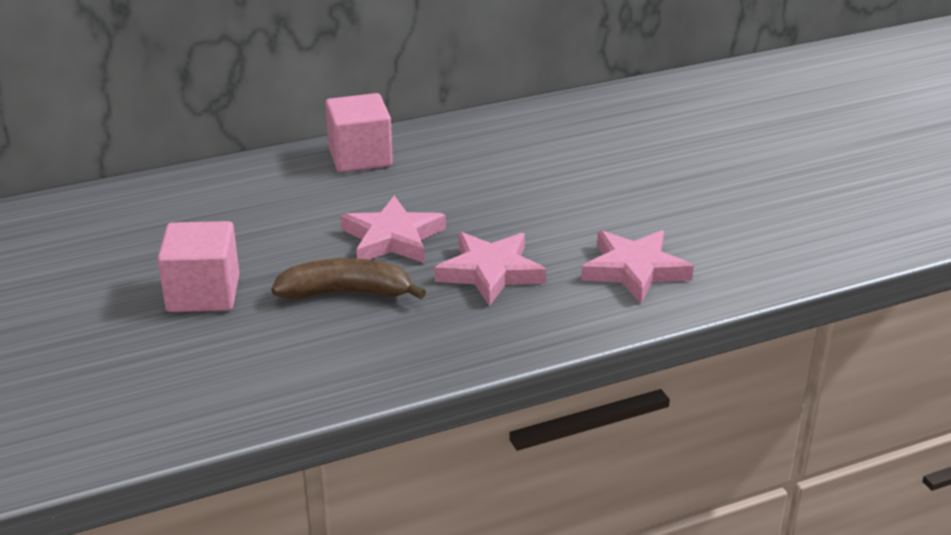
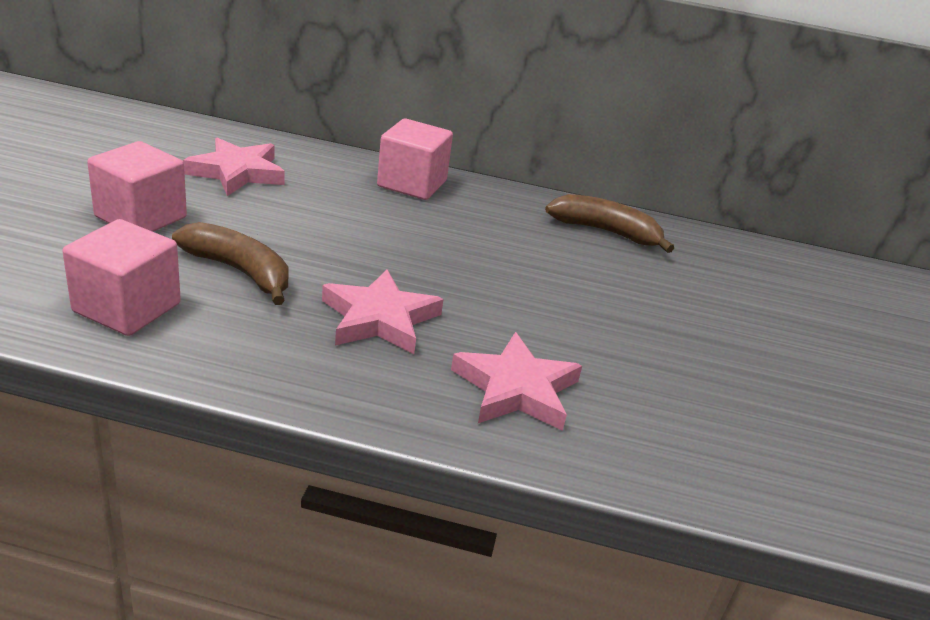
camera: 30 degrees right, 0 degrees up
pink star [340,196,446,263] -> pink star moved to [183,138,285,196]
none -> pink cube [62,219,181,336]
none -> brown banana [545,194,674,253]

